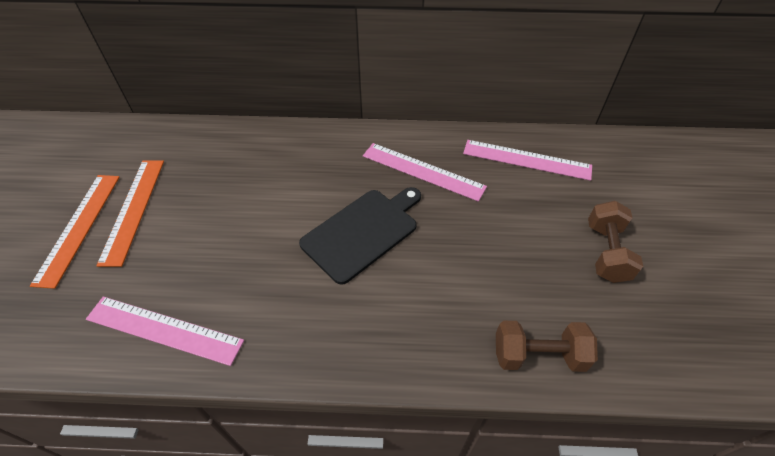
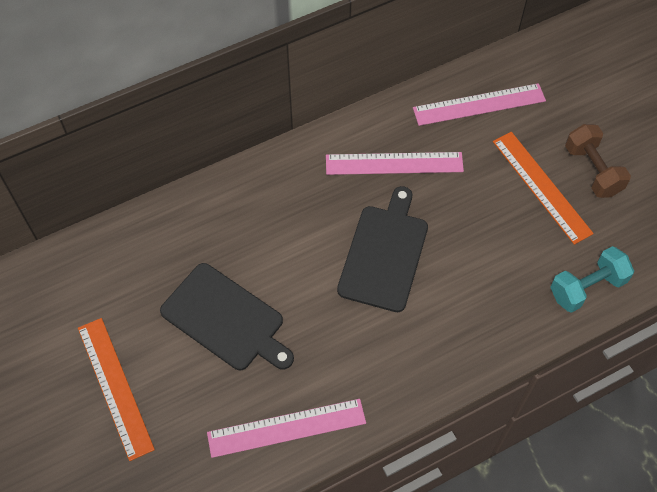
camera: 30 degrees left, 10 degrees up
orange ruler [96,160,164,267] -> orange ruler moved to [493,132,594,245]
brown dumbbell [496,321,598,372] -> turquoise dumbbell [550,246,634,313]
none -> black cutting board [160,263,294,370]

